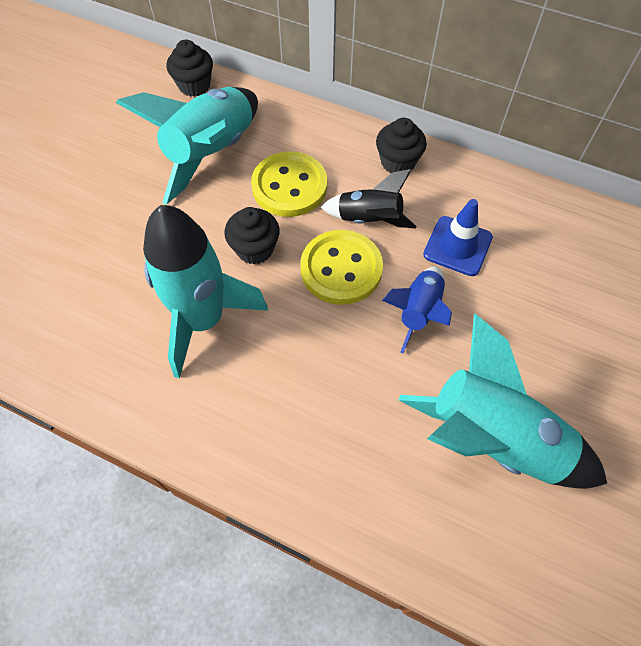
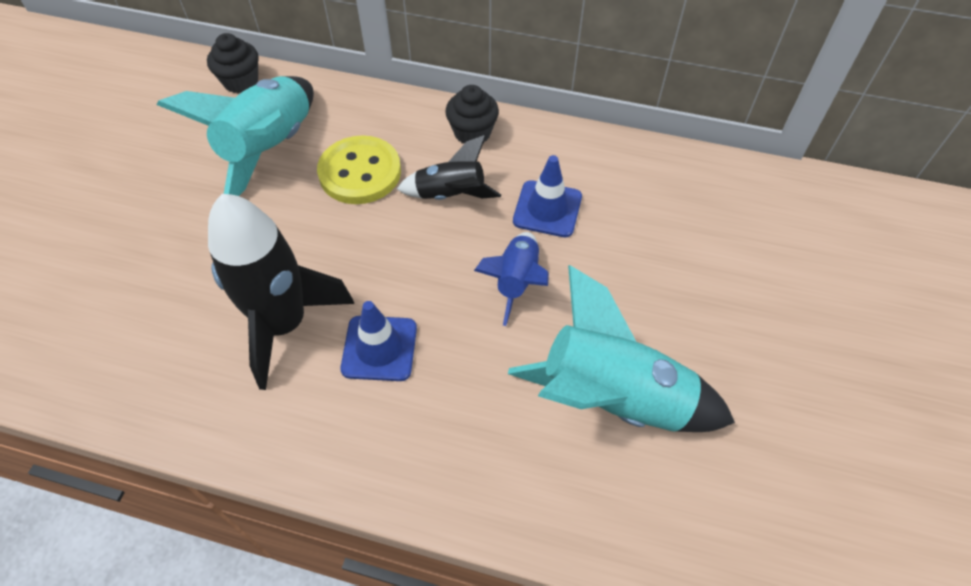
camera: 10 degrees left, 5 degrees down
turquoise rocket [143,205,268,379] -> black rocket [208,194,354,390]
black cupcake [225,207,280,265] -> none
yellow button [300,230,383,305] -> none
none -> blue traffic cone [340,301,417,381]

